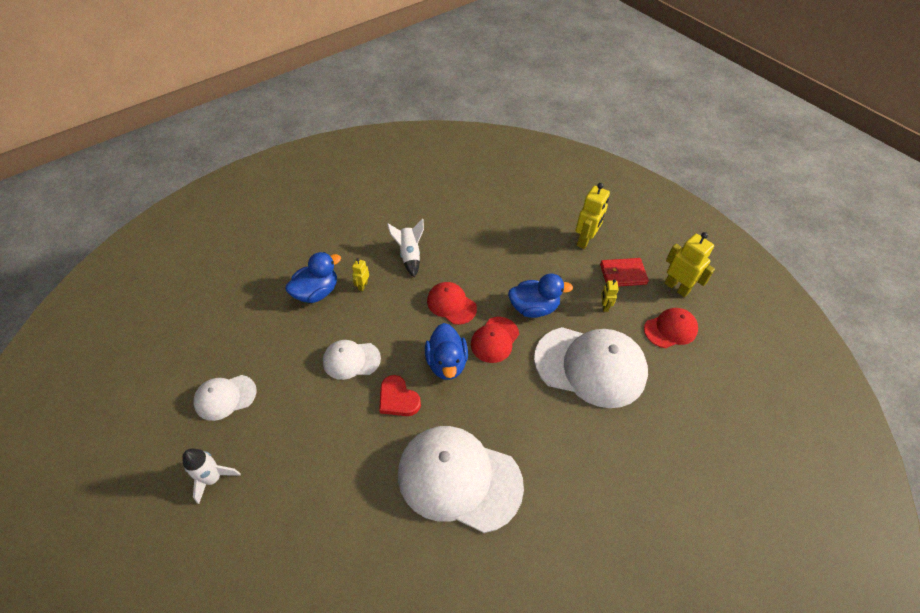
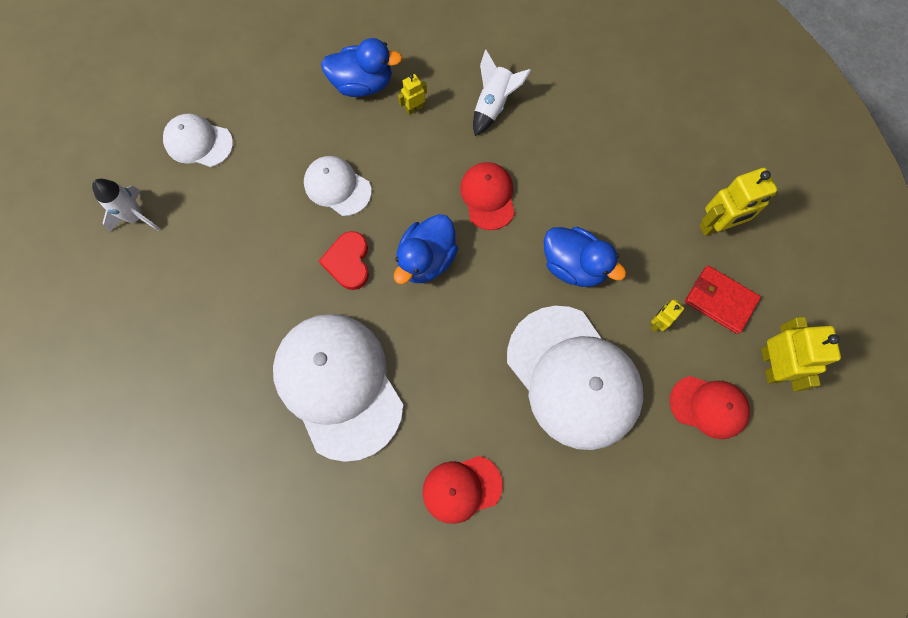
camera: 40 degrees right, 20 degrees up
red cap [471,317,519,363] -> red cap moved to [422,456,503,524]

